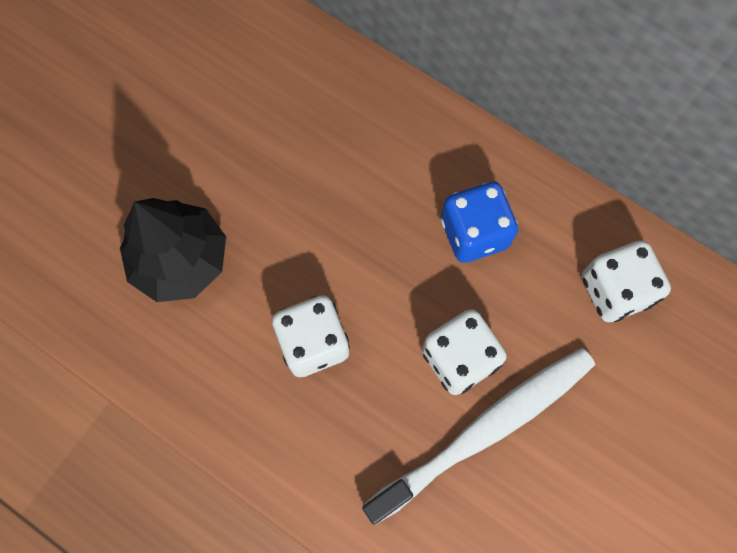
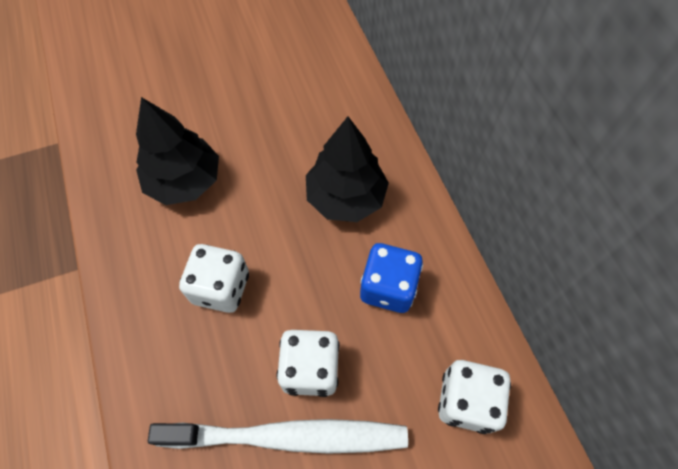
camera: 35 degrees right, 10 degrees down
none -> black tree [306,116,389,222]

